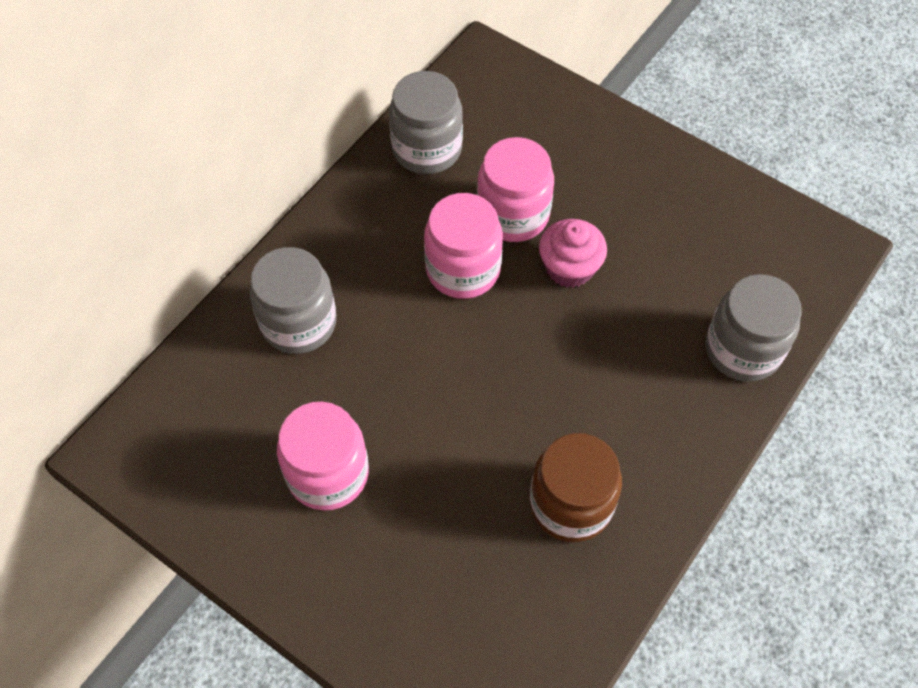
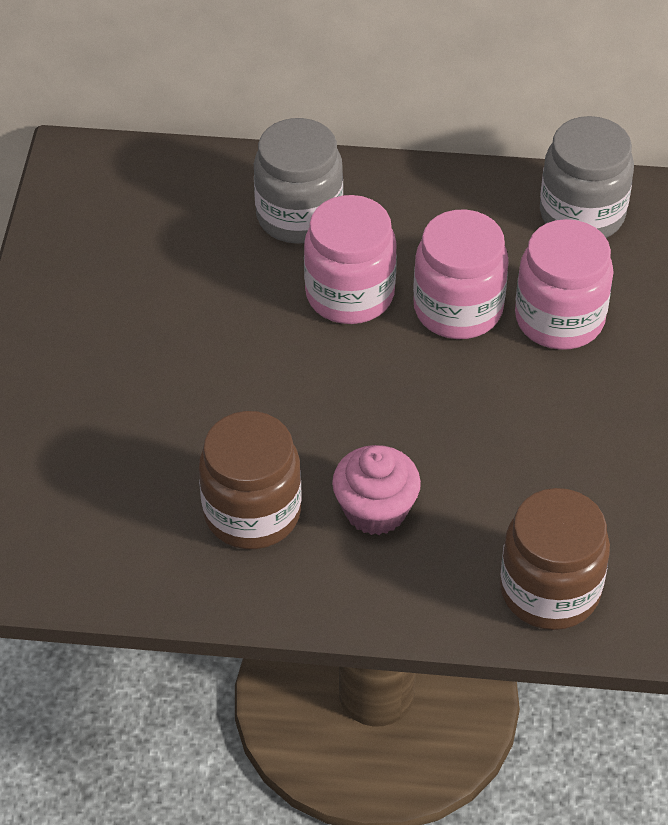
camera: 60 degrees right, 10 degrees down
pink jar [277,401,369,511] -> pink jar moved to [304,195,397,324]
pink cupcake [539,219,607,288] -> pink cupcake moved to [332,445,421,535]
grey jar [706,274,802,382] -> brown jar [500,488,610,630]

